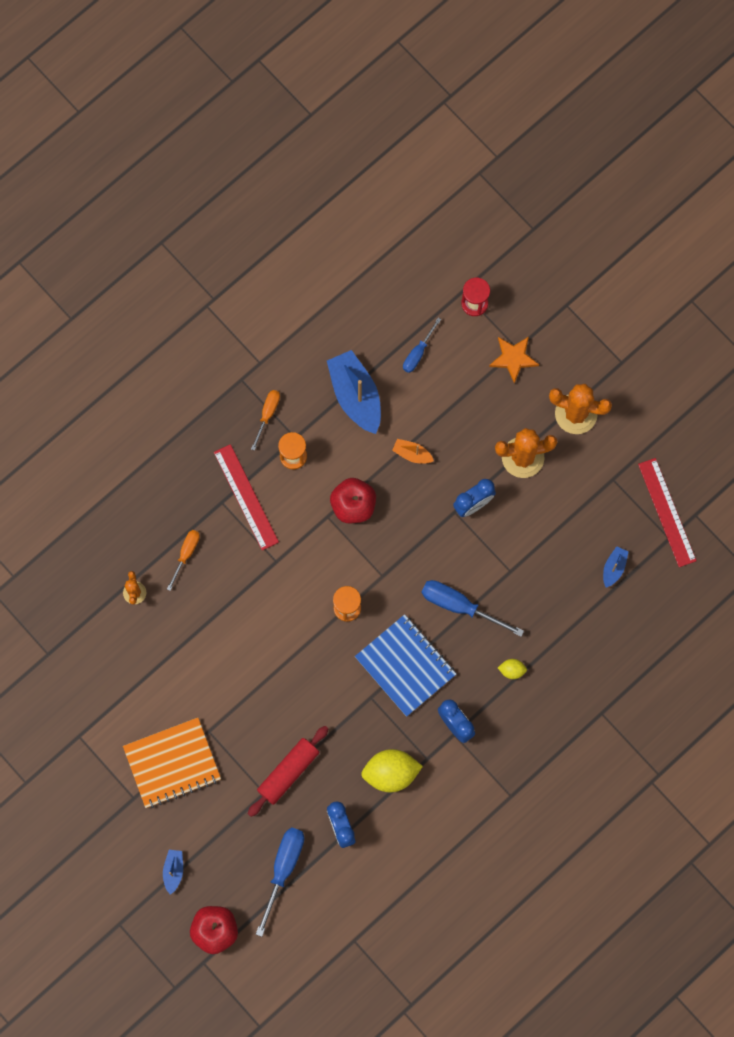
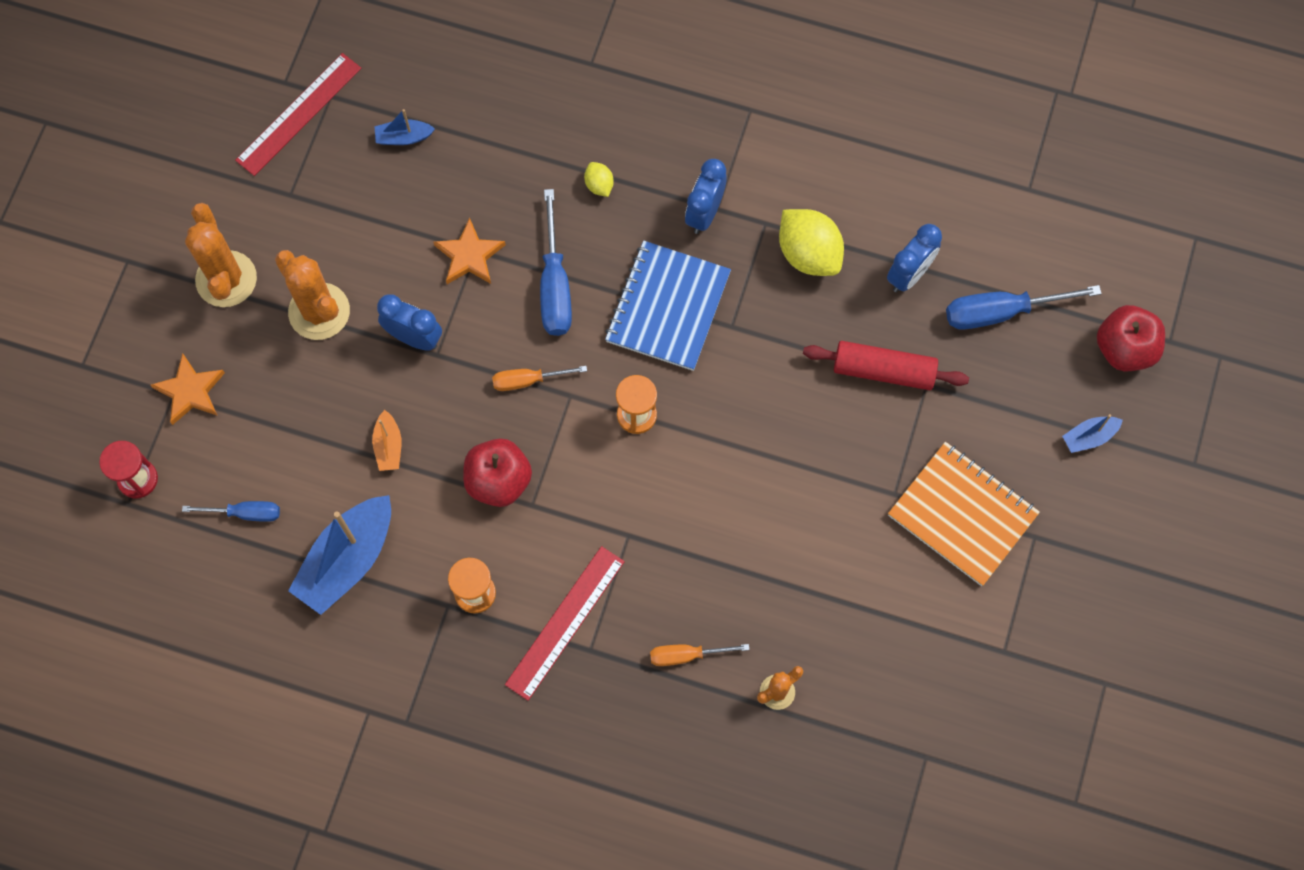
camera: 120 degrees left, 5 degrees down
orange screwdriver [251,390,280,451] -> orange screwdriver moved to [492,366,587,391]
none -> orange star [433,218,506,284]

